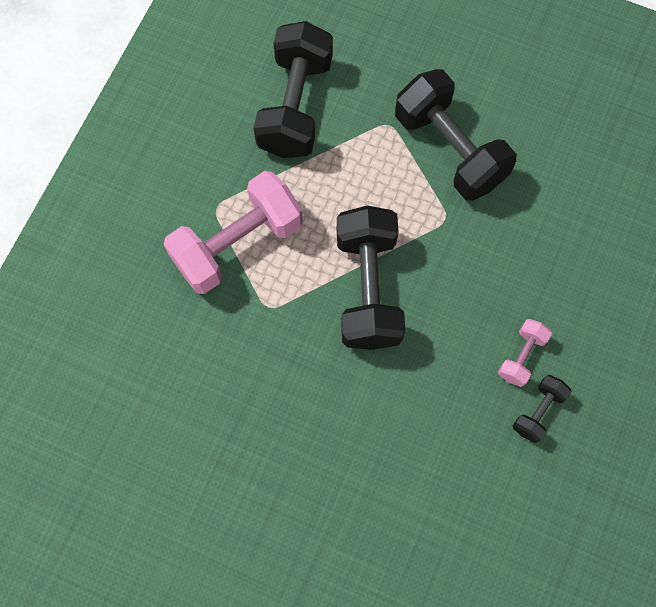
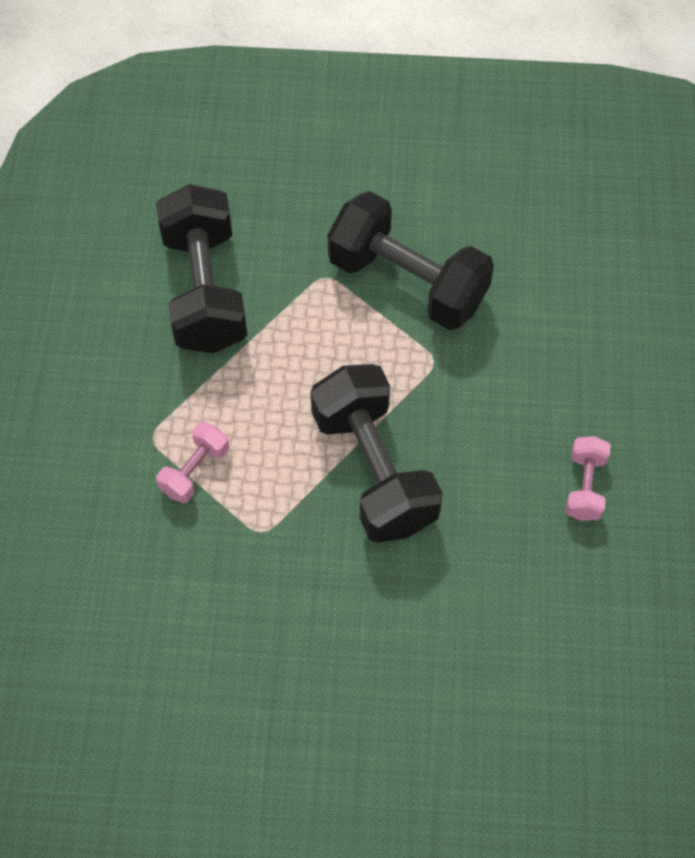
camera: 20 degrees left, 10 degrees down
pink dumbbell [164,171,303,294] -> pink dumbbell [156,422,229,503], size x0.47
black dumbbell [513,375,572,443] -> none

